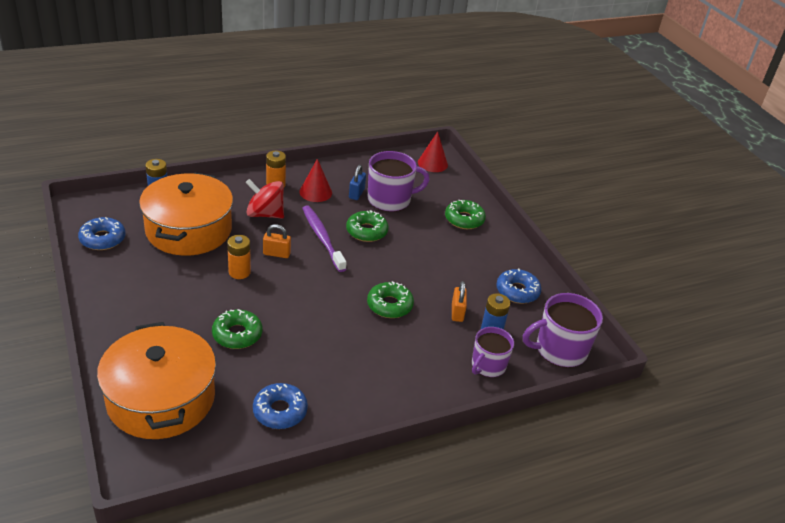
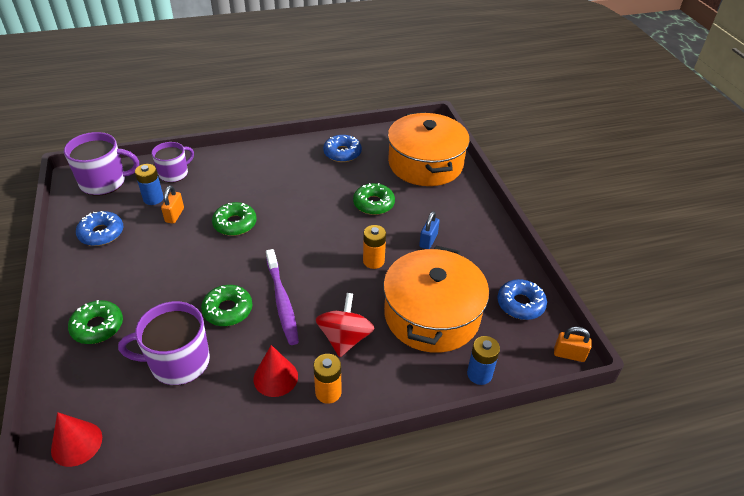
camera: 170 degrees left, 5 degrees up
red spinning top [245,179,284,218] -> red spinning top turned 105 degrees counterclockwise [316,293,375,357]
orange padlock [263,224,291,258] -> orange padlock moved to [554,327,592,362]
blue padlock [349,165,366,200] -> blue padlock moved to [419,211,439,249]

